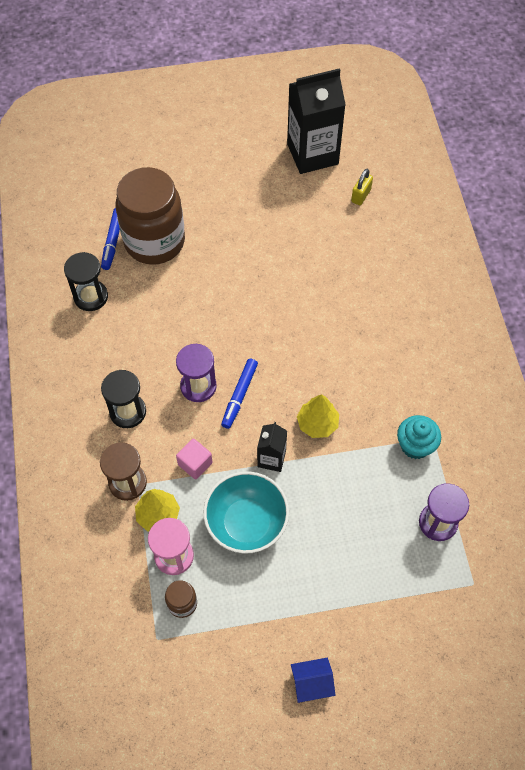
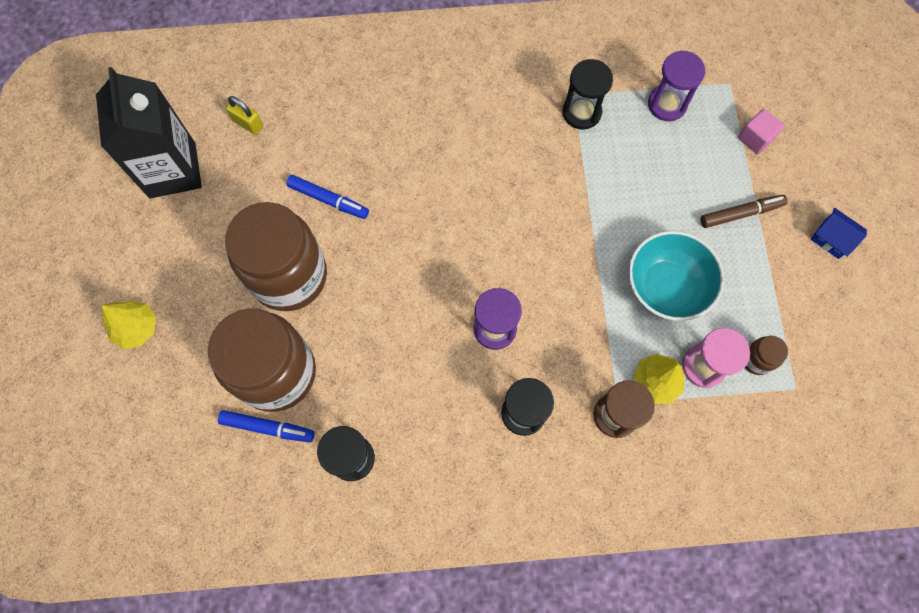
camera: 85 degrees left, 10 degrees up
pink cube [176,439,213,479] -> pink cube moved to [738,109,784,154]
blue marker [221,359,258,429] -> blue marker moved to [286,175,369,219]
black carton [257,422,287,472] -> none
blue house [291,658,335,703] -> blue house turned 45 degrees counterclockwise [811,208,867,259]
yellow tree [297,394,339,438] -> yellow tree moved to [102,300,156,349]
turquoise cupcake [397,415,441,459] -> black hourglass [562,59,613,129]
none -> brown jar [225,202,327,311]
none -> brown marker [700,195,788,228]

